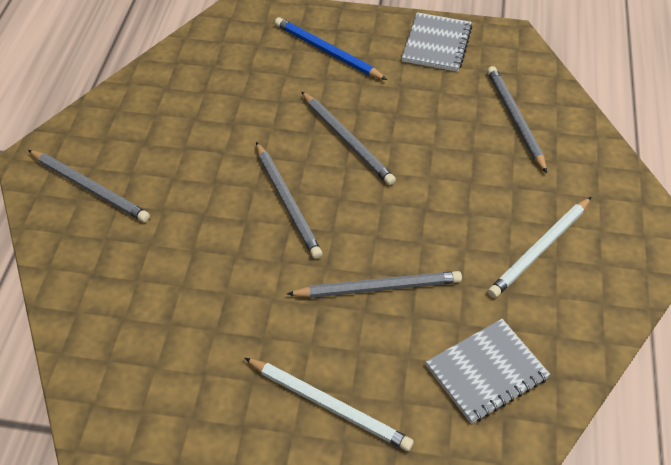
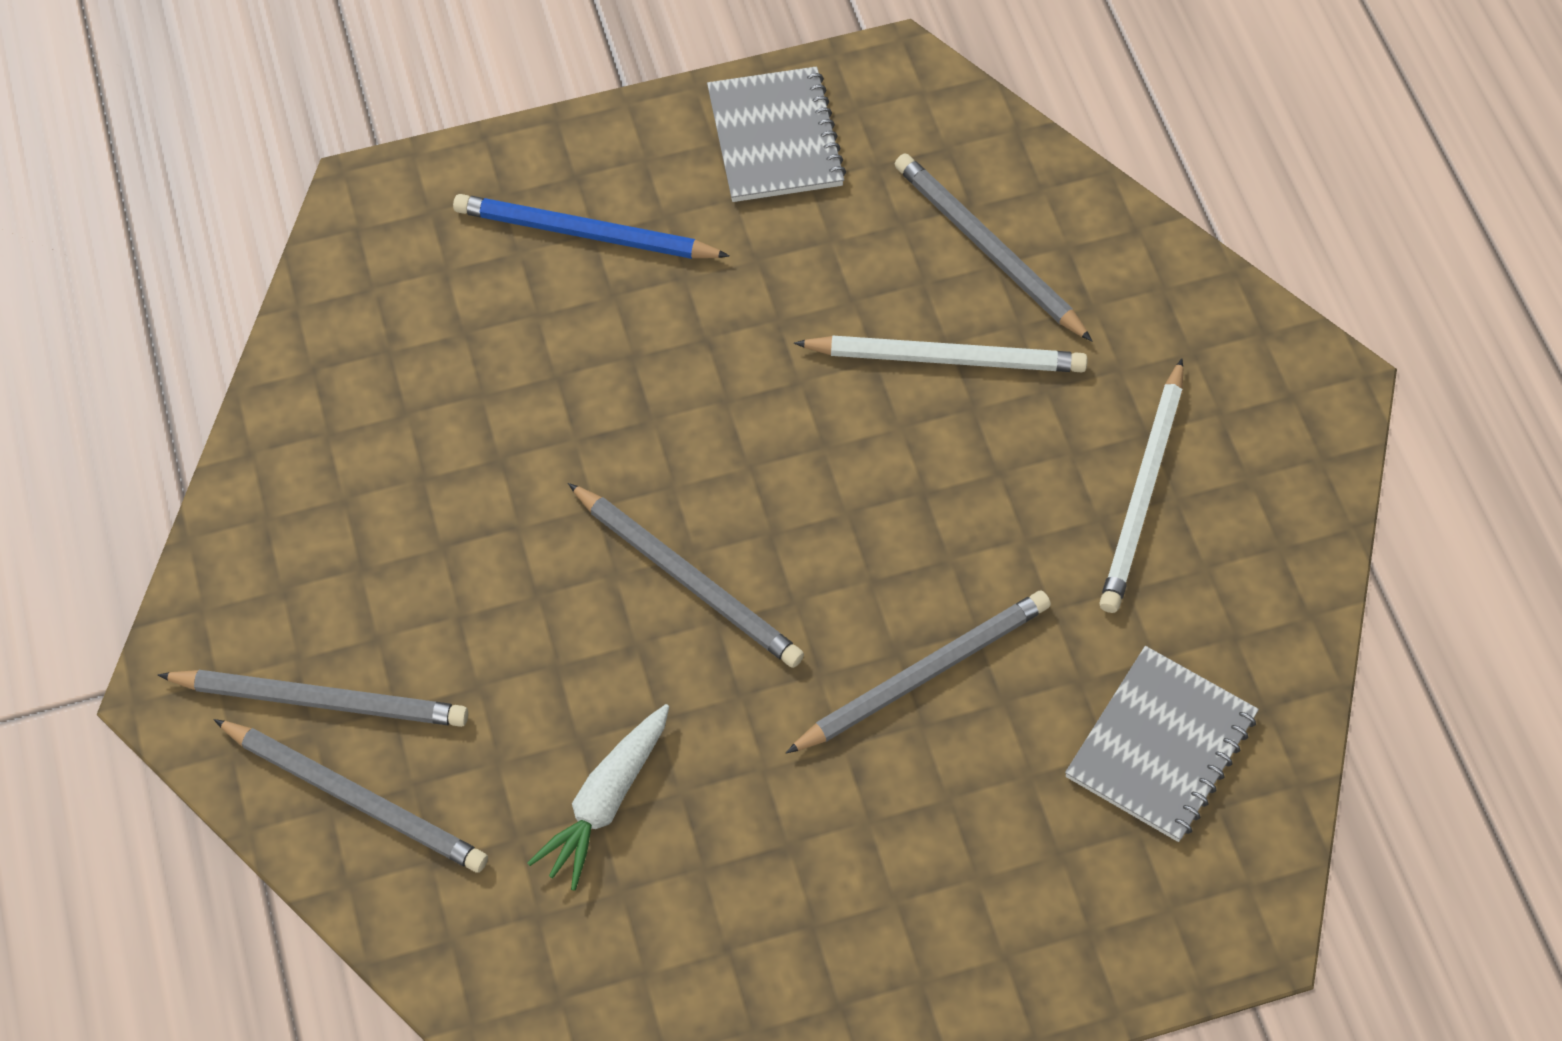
camera: 25 degrees left, 10 degrees up
white pencil [245,358,414,451] -> white pencil moved to [794,335,1088,372]
grey pencil [301,91,396,185] -> grey pencil moved to [214,719,488,873]
none -> white carrot [527,704,669,891]

